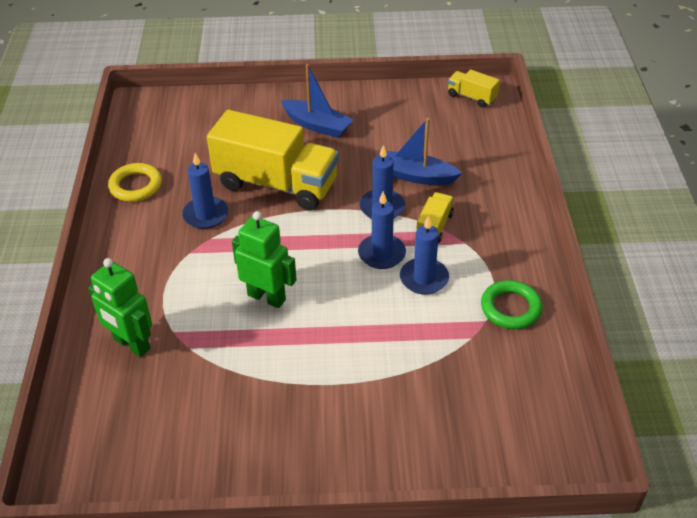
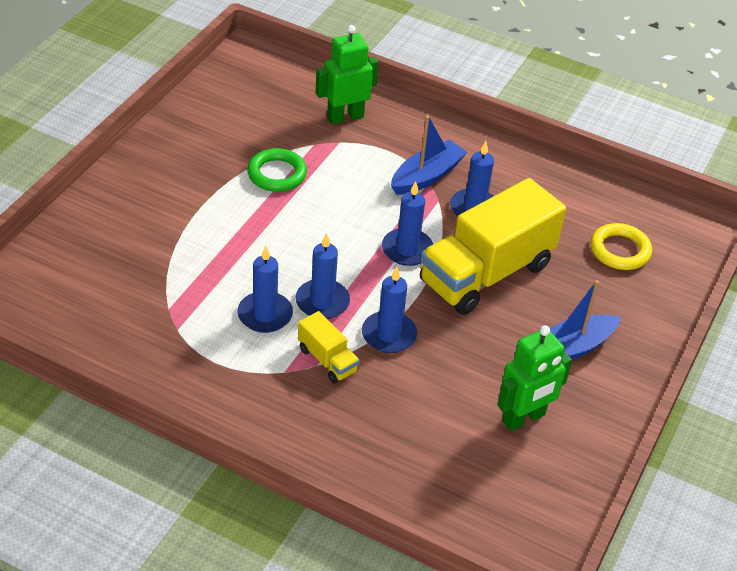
camera: 115 degrees right, 0 degrees up
yellow ring [108,163,162,202] -> yellow ring moved to [591,223,652,270]
green robot [232,211,297,308] -> green robot moved to [497,325,572,431]
blue boat [386,118,462,185] -> blue boat moved to [391,115,467,195]
yellow truck [448,69,500,108] -> none
green ring [481,280,543,329] -> green ring moved to [247,148,307,192]
none -> blue candle [382,181,433,266]

